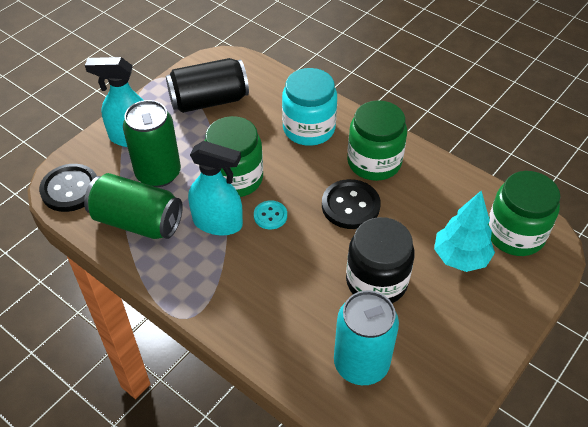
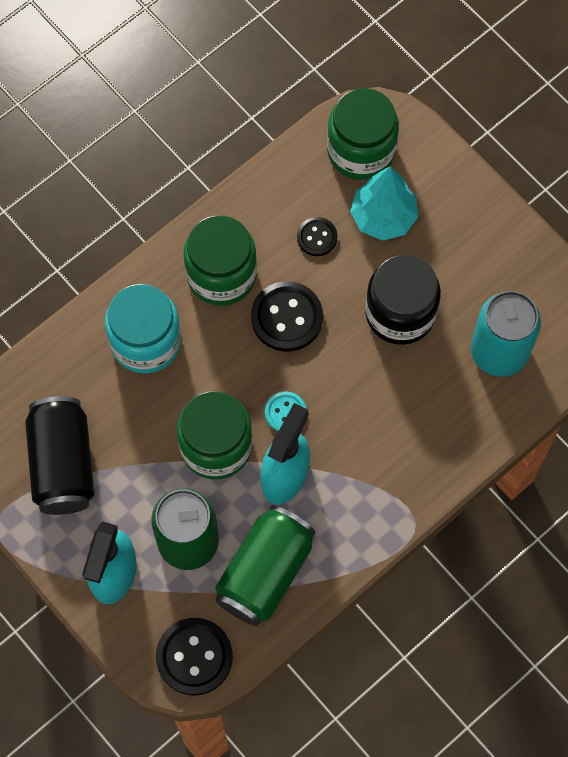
camera: 80 degrees left, 20 degrees up
none -> black button [297,217,337,256]

